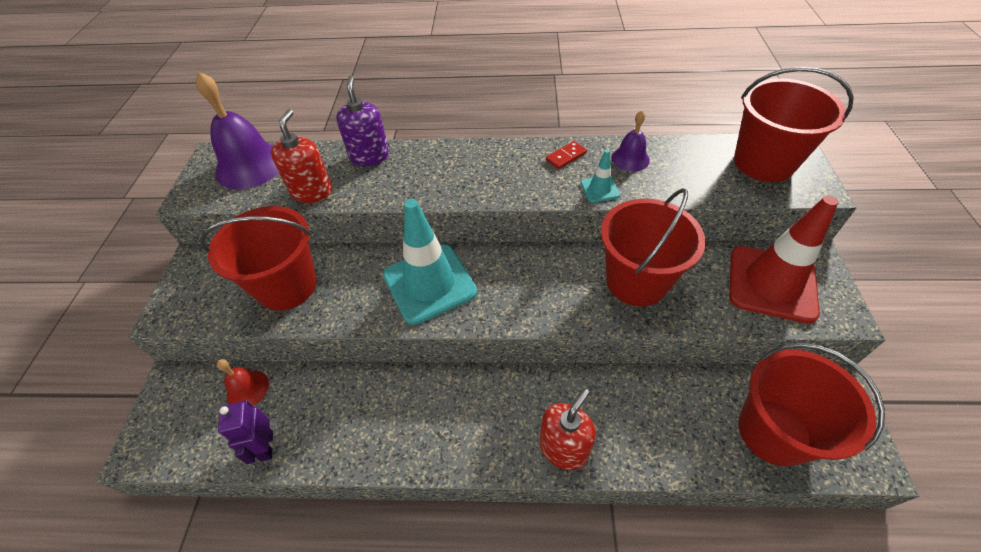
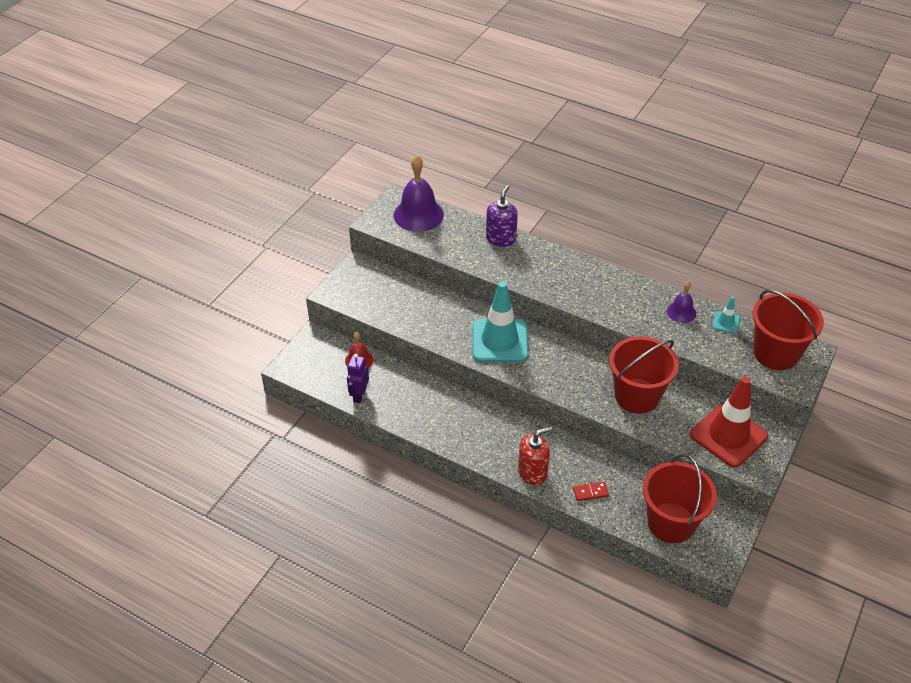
camera: 25 degrees right, 5 degrees down
red bucket [200,206,317,311] -> none
red soap dispenser [271,109,333,203] -> none
red domino [546,141,587,169] -> red domino moved to [573,482,609,501]
turquoise traffic cone [581,150,621,203] -> turquoise traffic cone moved to [712,296,740,333]

